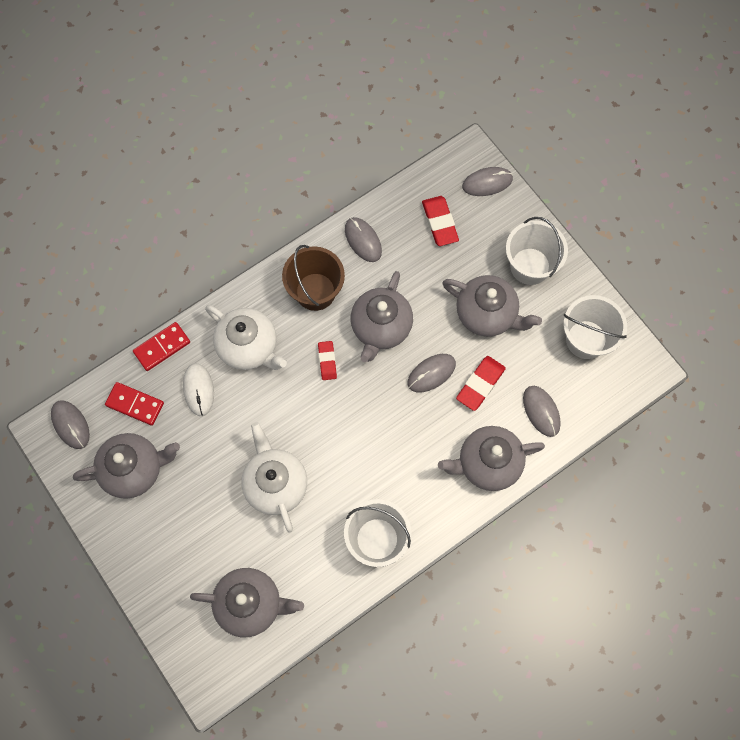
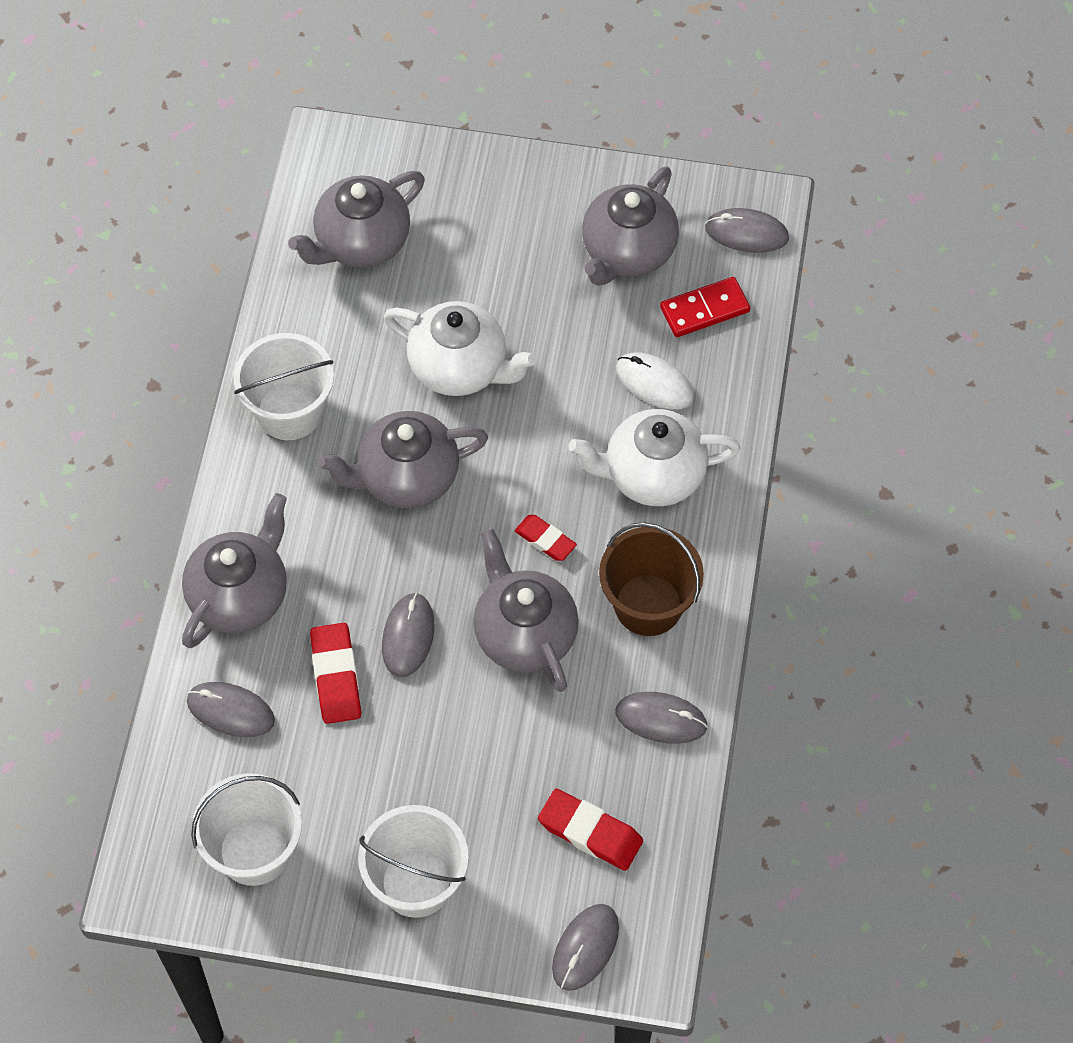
camera: 135 degrees right, 10 degrees down
red domino [133,322,190,371] -> none
grey teapot [442,275,542,337] -> grey teapot moved to [318,411,488,509]

